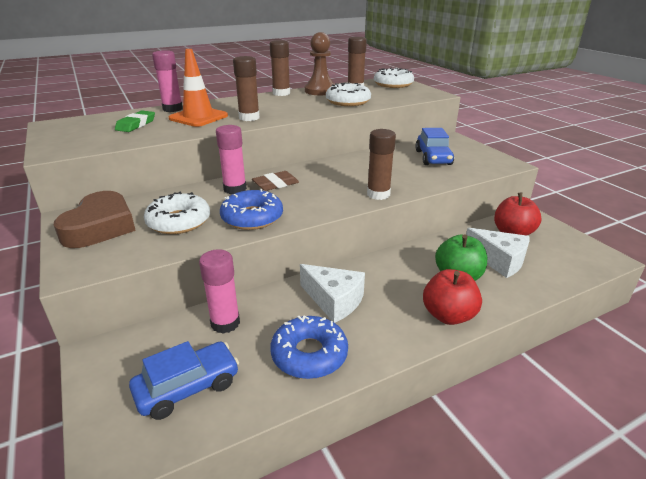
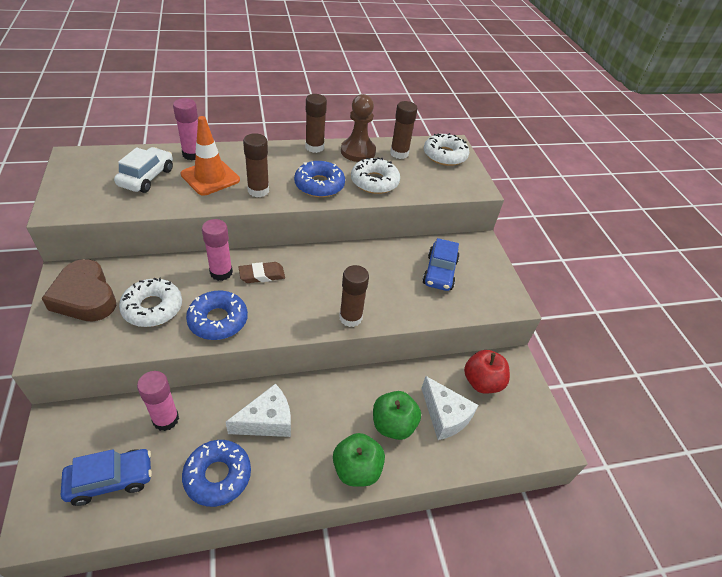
camera: 10 degrees right, 15 degrees up
brown heart [54,191,136,248] -> brown heart turned 120 degrees clockwise [41,259,116,321]
green eraser [115,110,155,132] -> white car [114,147,173,193]
white cheese [300,264,365,323] -> white cheese turned 75 degrees counterclockwise [226,383,291,437]
red apple [423,269,482,325] -> green apple [333,433,385,487]
none -> blue donut [294,161,345,197]

